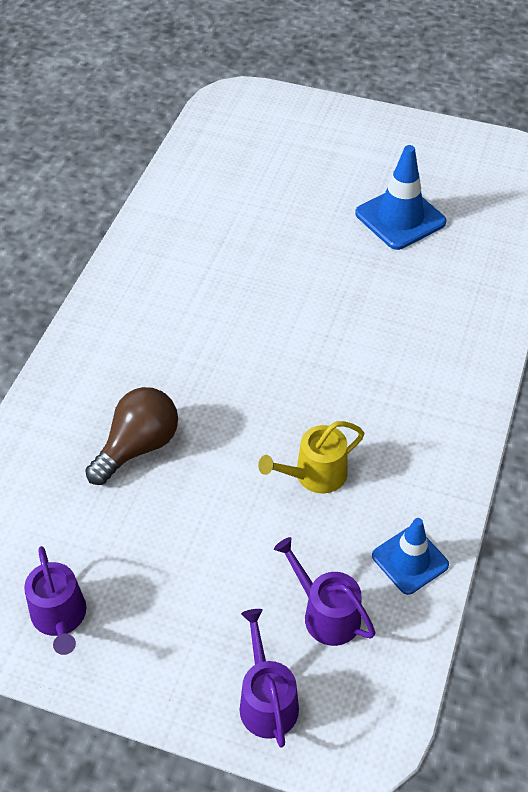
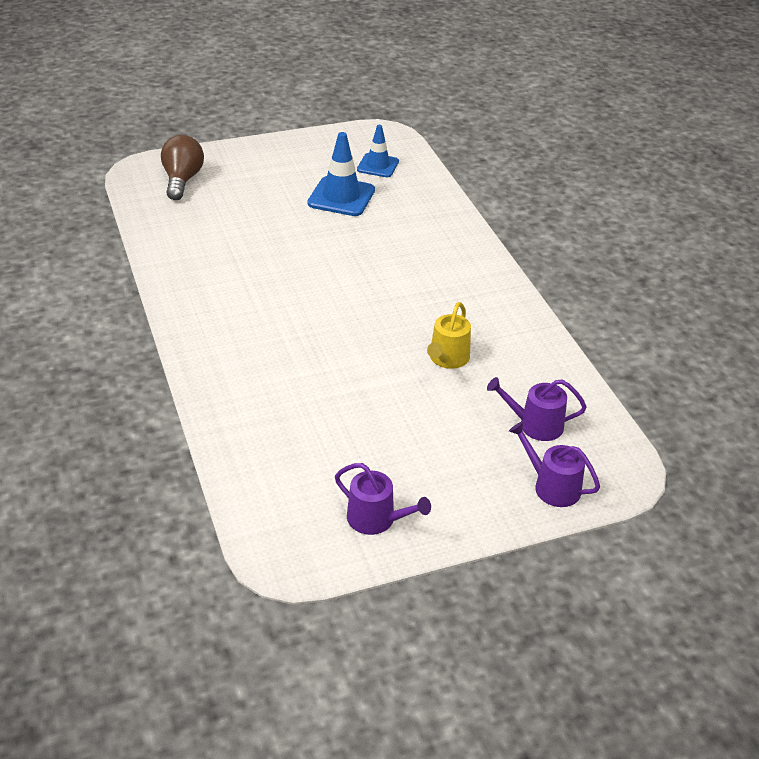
camera: 40 degrees left, 10 degrees down
brown light bulb [85,387,178,485] -> brown light bulb moved to [161,135,204,200]
blue traffic cone [372,518,449,595] -> blue traffic cone moved to [357,125,399,177]

